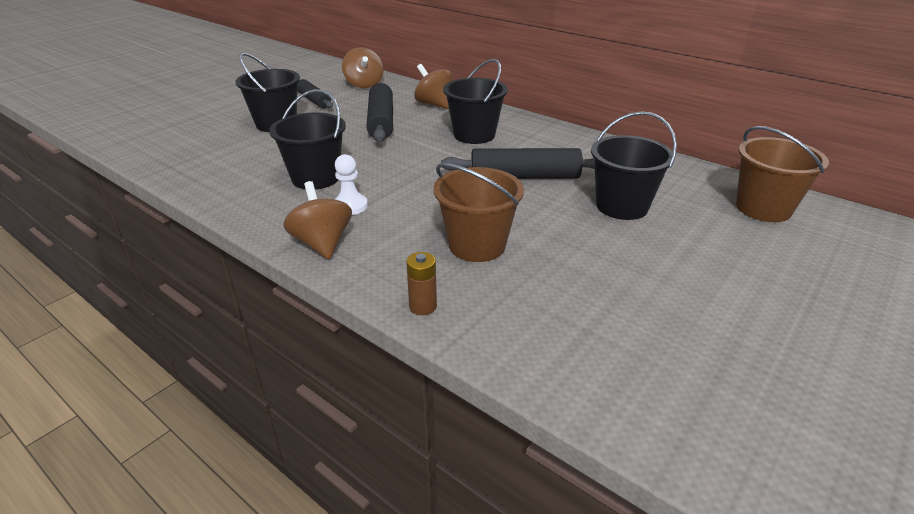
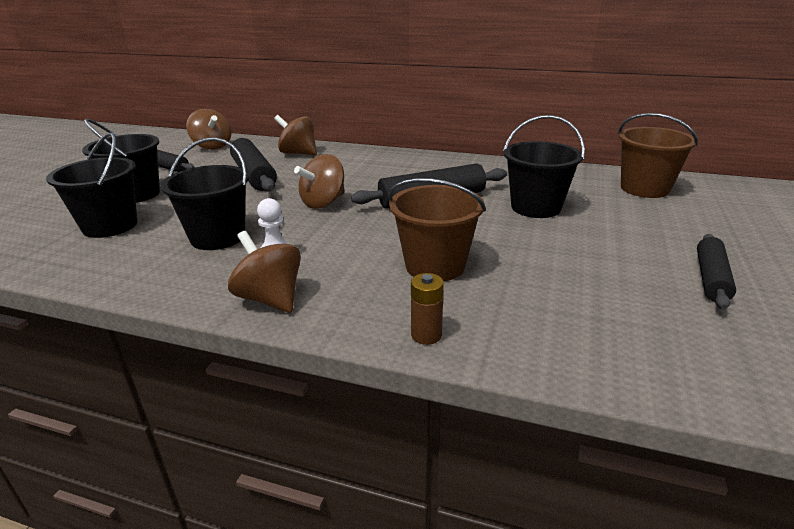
camera: 20 degrees left, 5 degrees down
black bucket [443,59,508,144] -> black bucket moved to [46,133,137,238]
none -> brown spinning top [294,154,345,209]
none -> black rolling pin [697,234,736,309]

